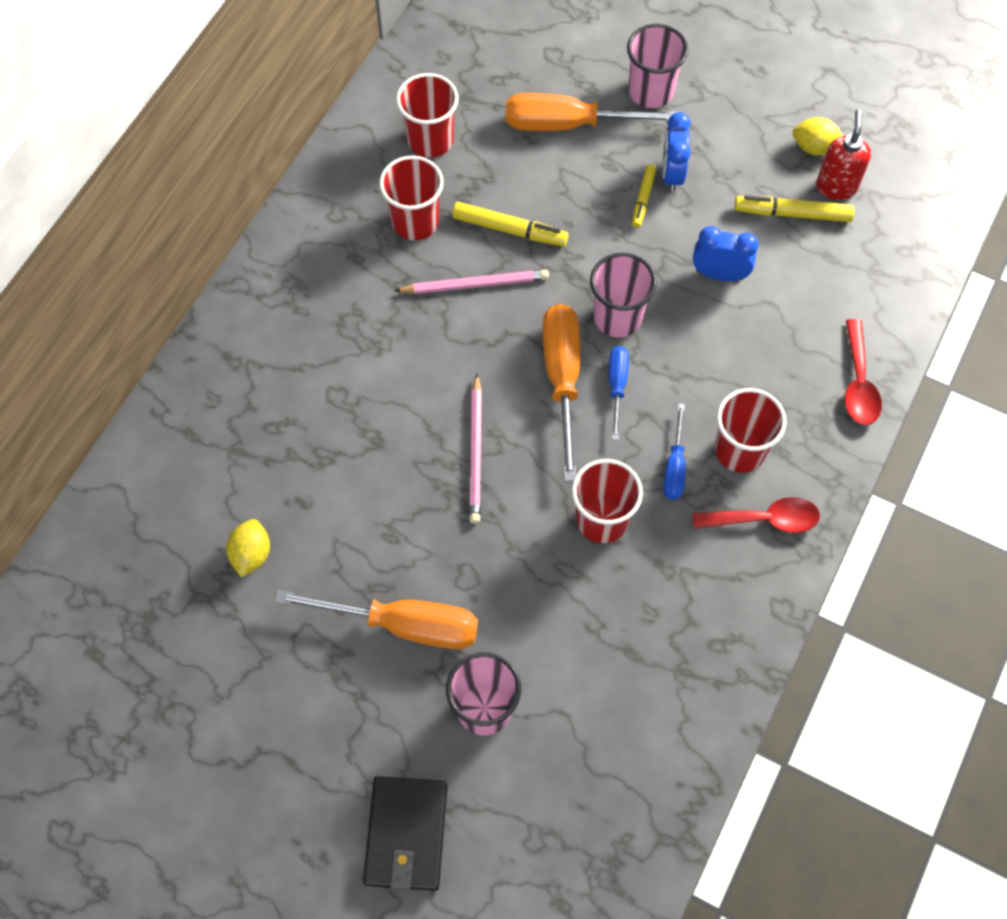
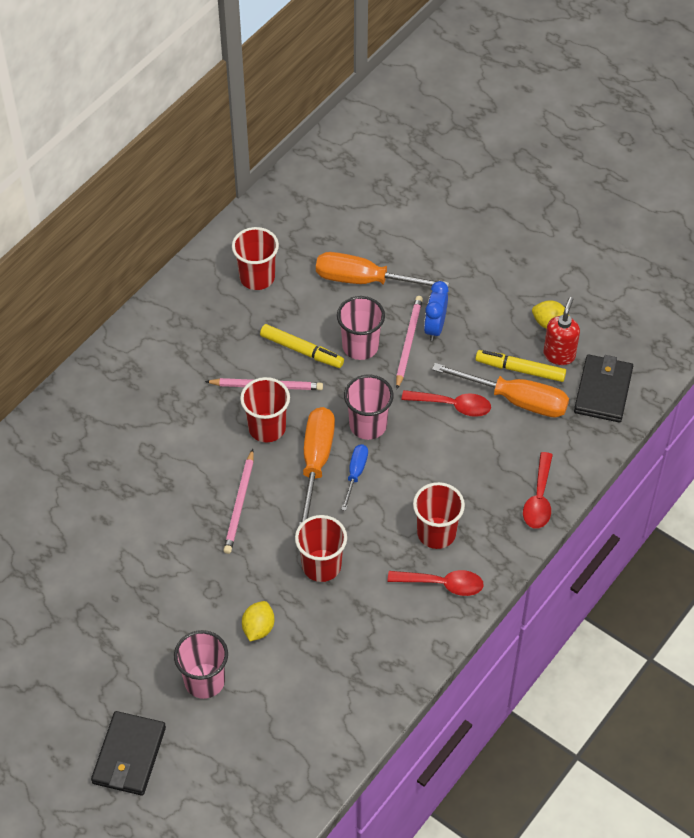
camera: 10 degrees right, 10 degrees down
yellow lemon [226,519,270,577] -> yellow lemon moved to [242,601,274,641]
orange screwdriver [275,590,478,650] -> orange screwdriver moved to [432,363,569,417]
red cup [379,155,444,240] -> red cup moved to [240,377,290,442]
pink cup [627,24,688,108] -> pink cup moved to [337,296,385,360]
yellow marker [632,164,656,228] -> pink pencil [396,296,423,389]
blue screwdriver [664,403,686,500] -> none
blue clock [693,226,759,281] -> red spoon [401,390,491,417]
none -> black wallet [574,354,633,422]

